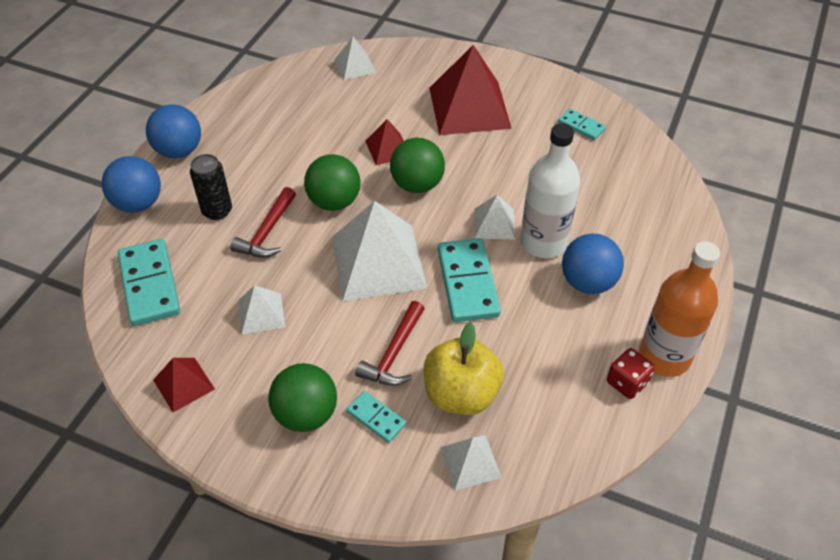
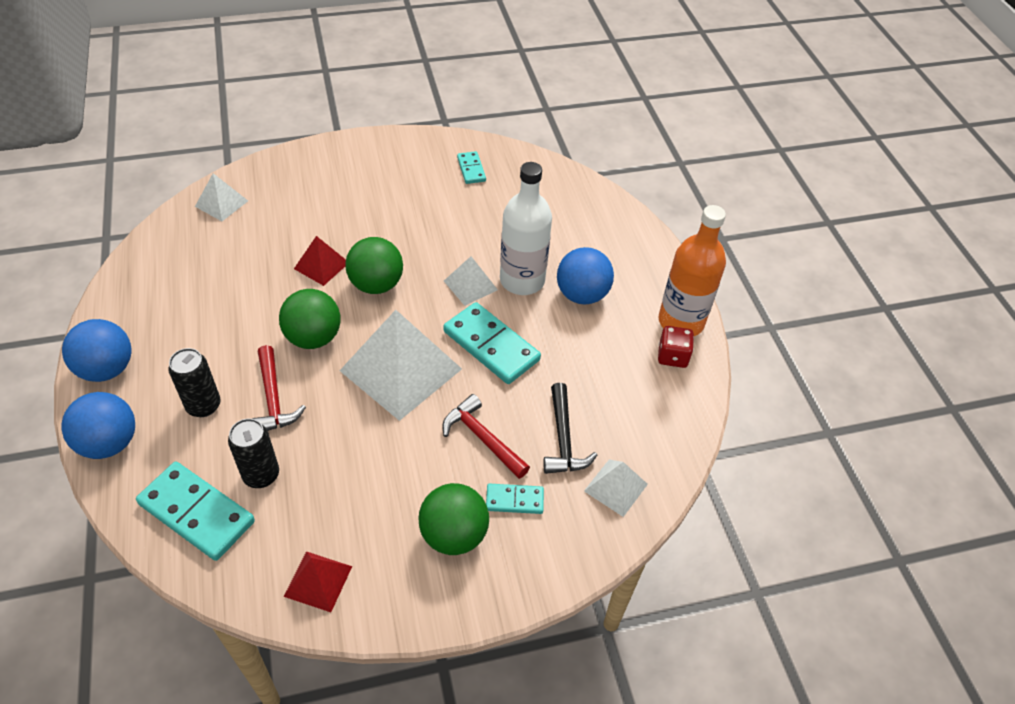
camera: 40 degrees left, 0 degrees up
white pyramid [238,285,285,335] -> none
red hammer [355,301,425,386] -> red hammer turned 150 degrees clockwise [442,394,530,479]
yellow apple [424,322,504,415] -> black hammer [543,383,597,474]
red pyramid [429,45,512,135] -> none
turquoise domino [558,109,606,140] -> turquoise domino turned 75 degrees clockwise [457,151,486,184]
none -> black can [228,418,279,488]

